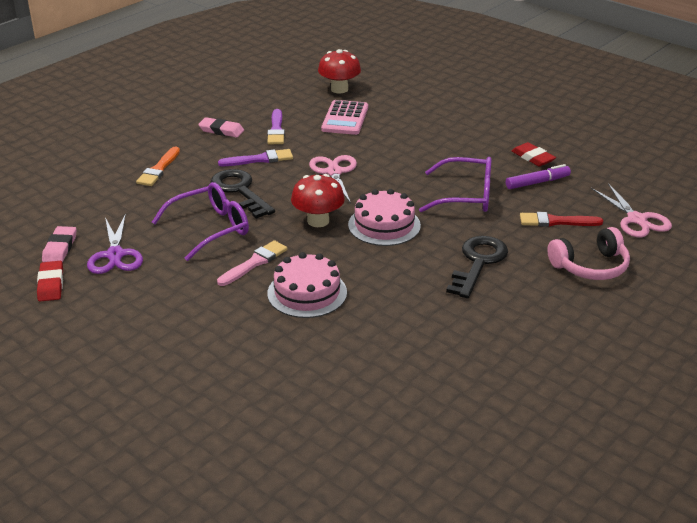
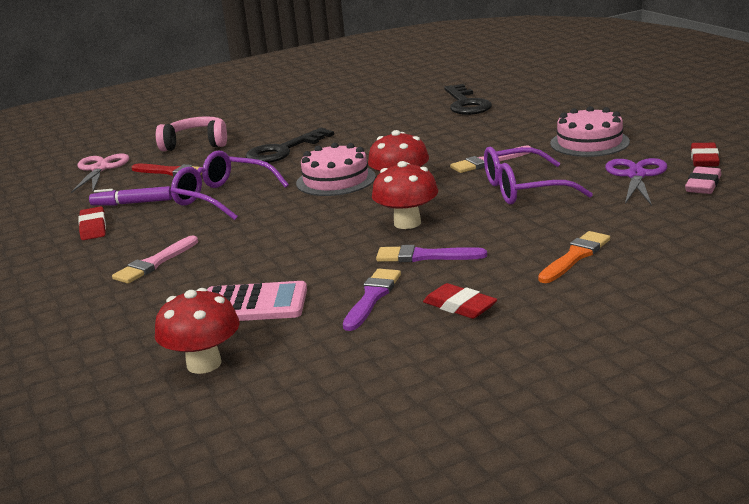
camera: 155 degrees left, 10 degrees down
pink eraser [198,117,244,137] -> red eraser [423,283,497,319]
black key [211,169,275,219] -> black key moved to [444,84,492,115]
pink cake [267,252,347,318] -> pink cake moved to [550,106,630,157]
pink scissors [309,155,357,203] -> none
pink calculator [321,100,368,135] -> pink calculator turned 60 degrees clockwise [207,281,307,321]
none -> pink brush [112,235,198,284]
none -> red mushroom [372,161,438,229]

